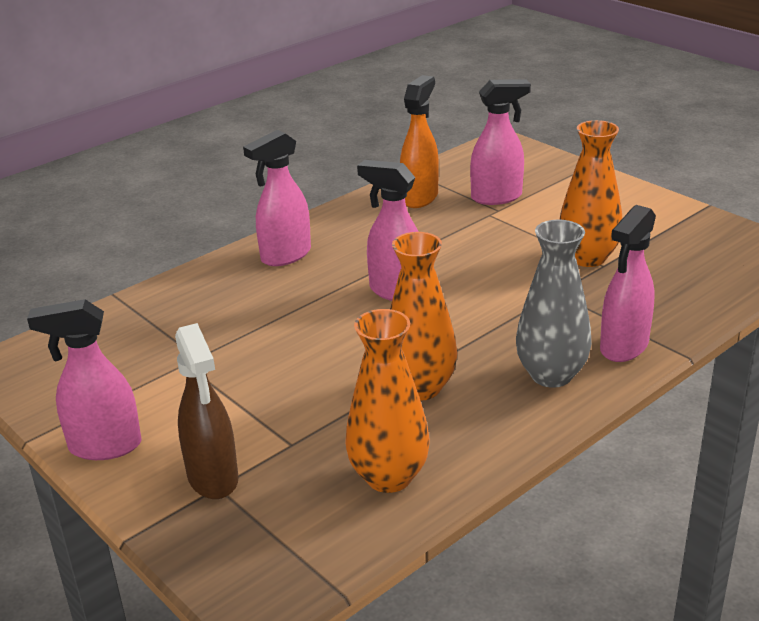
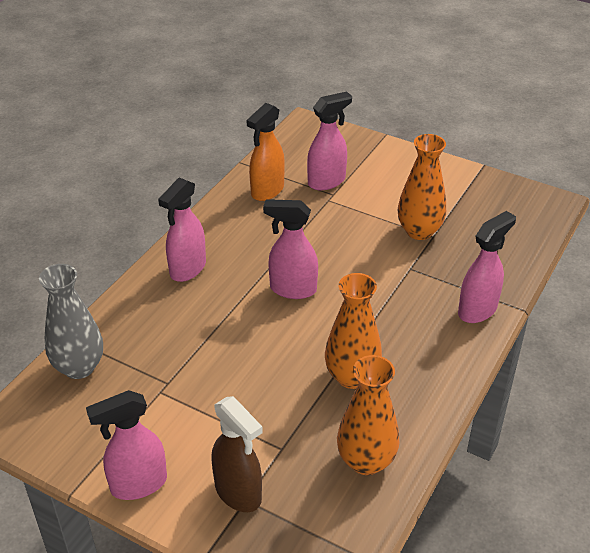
camera: 20 degrees left, 10 degrees up
orange spray bottle [400,75,439,208] -> orange spray bottle turned 150 degrees counterclockwise [246,103,285,201]
grey vase [516,220,592,388] -> grey vase moved to [39,264,103,379]
pink spray bottle [600,205,656,362] -> pink spray bottle turned 150 degrees counterclockwise [458,211,516,323]

